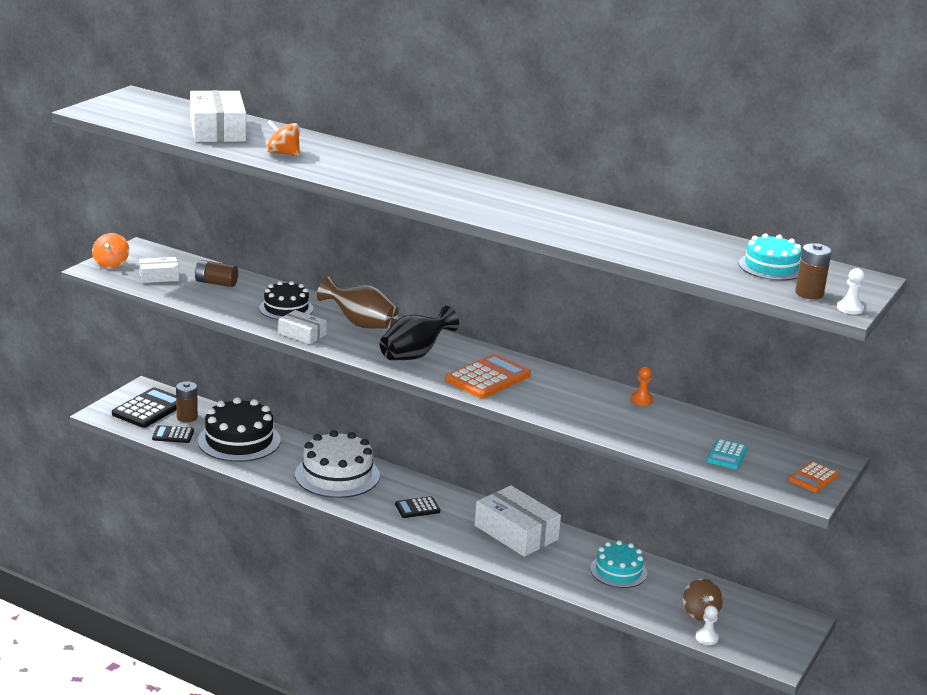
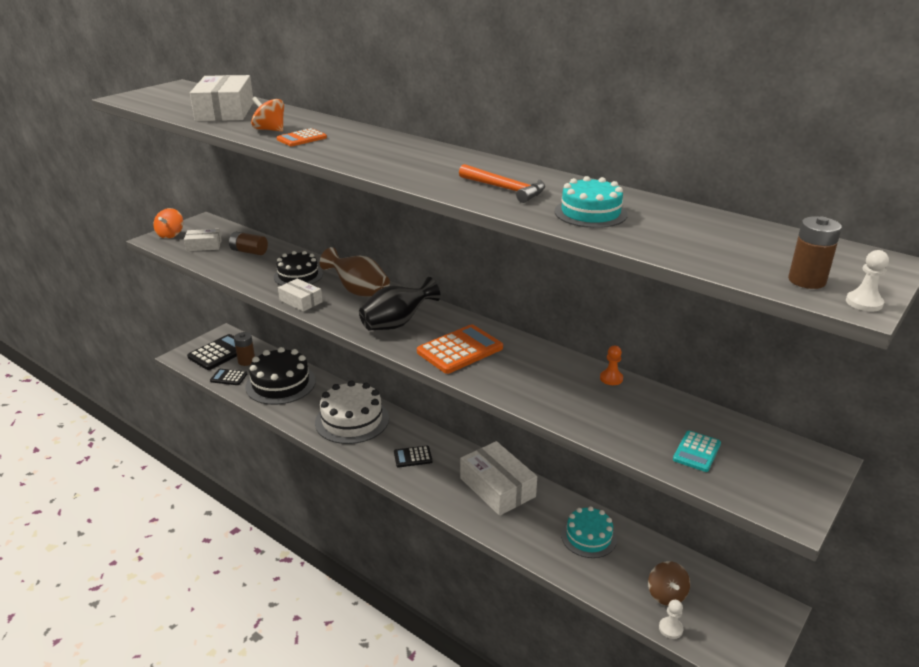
camera: 10 degrees right, 5 degrees up
turquoise cake [738,233,802,281] -> turquoise cake moved to [554,176,628,228]
orange calculator [788,461,839,493] -> orange calculator moved to [277,128,327,146]
none -> orange hammer [459,164,545,203]

